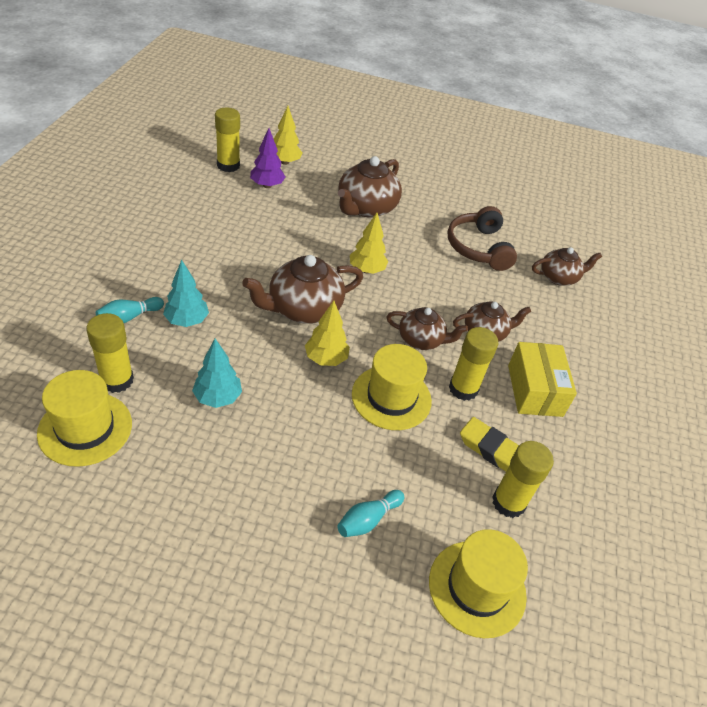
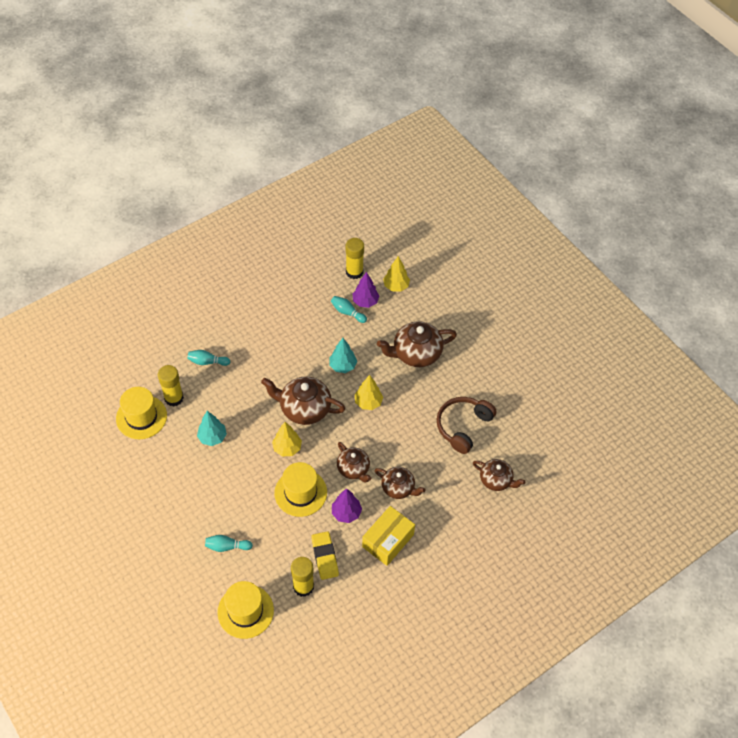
camera: 45 degrees right, 10 degrees up
turquoise tree [163,260,209,327] -> turquoise tree moved to [329,338,357,373]
yellow glue stick [449,327,498,401] -> purple tree [332,488,362,523]
none -> turquoise bowling pin [331,296,367,323]

